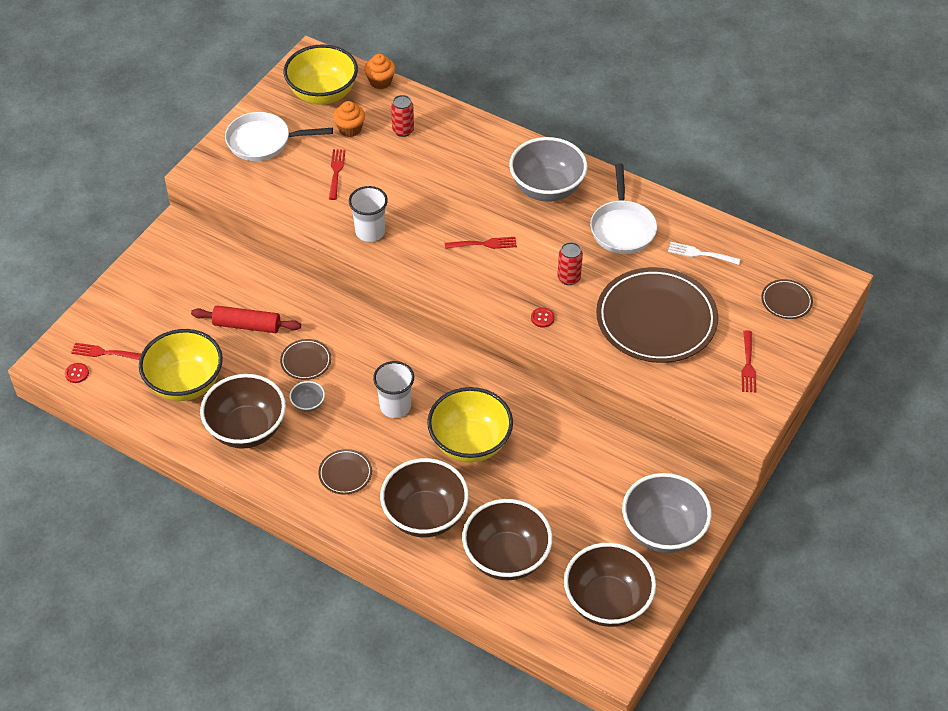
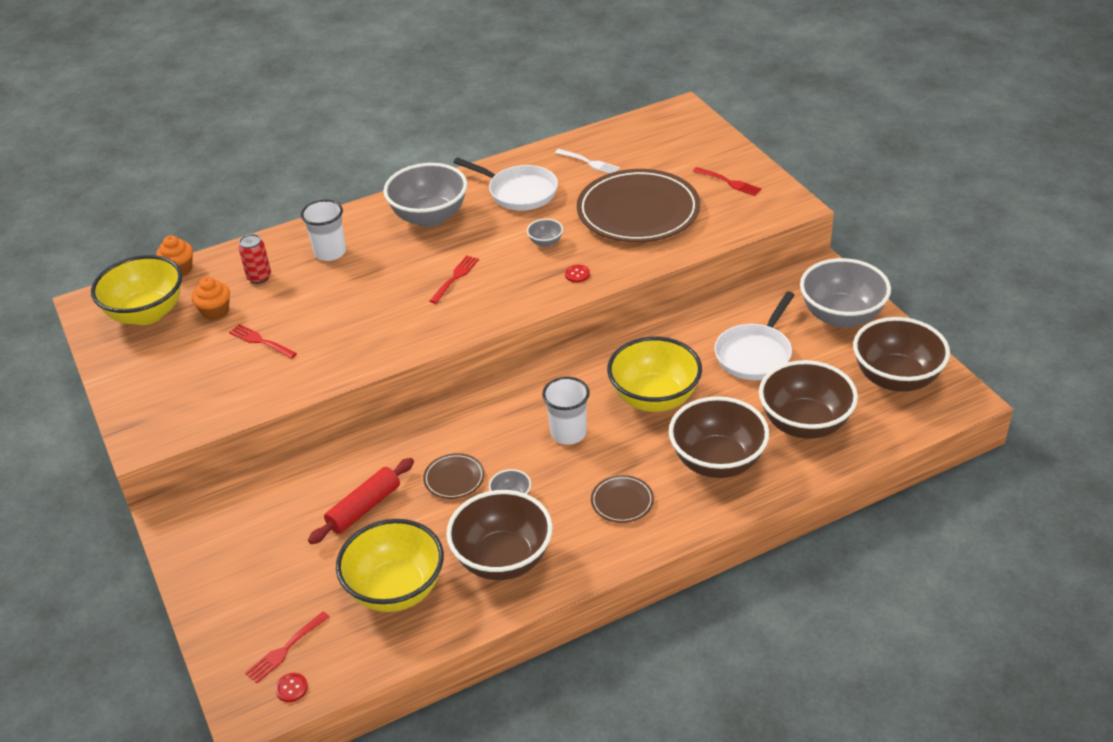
camera: 55 degrees left, 10 degrees down
white pan [225,112,333,161] -> white pan moved to [714,292,795,380]
white cup [349,186,388,242] -> white cup moved to [301,200,346,261]
red can [557,242,583,285] -> grey bowl [527,219,563,247]
white fork [668,242,740,265] -> white fork turned 105 degrees counterclockwise [555,149,620,173]
brown plate [761,279,813,319] -> none

